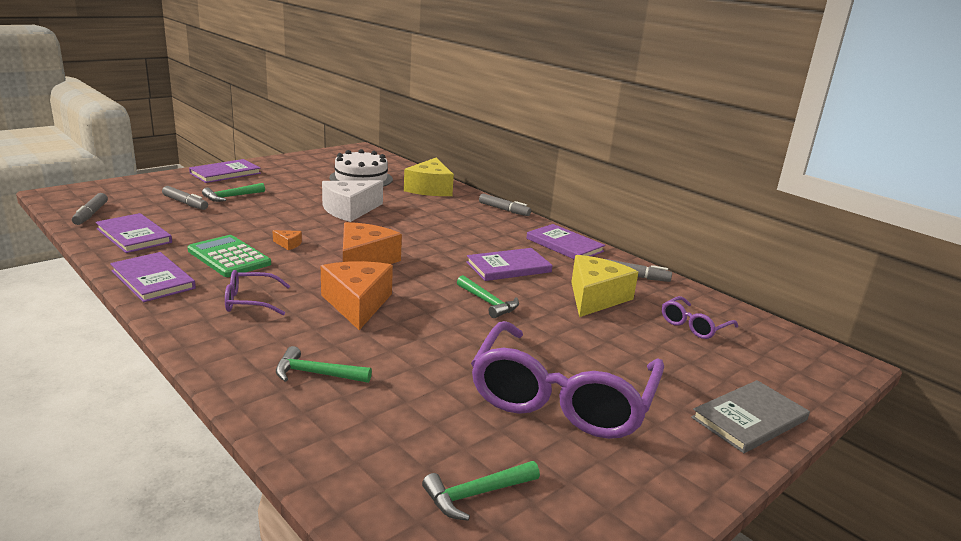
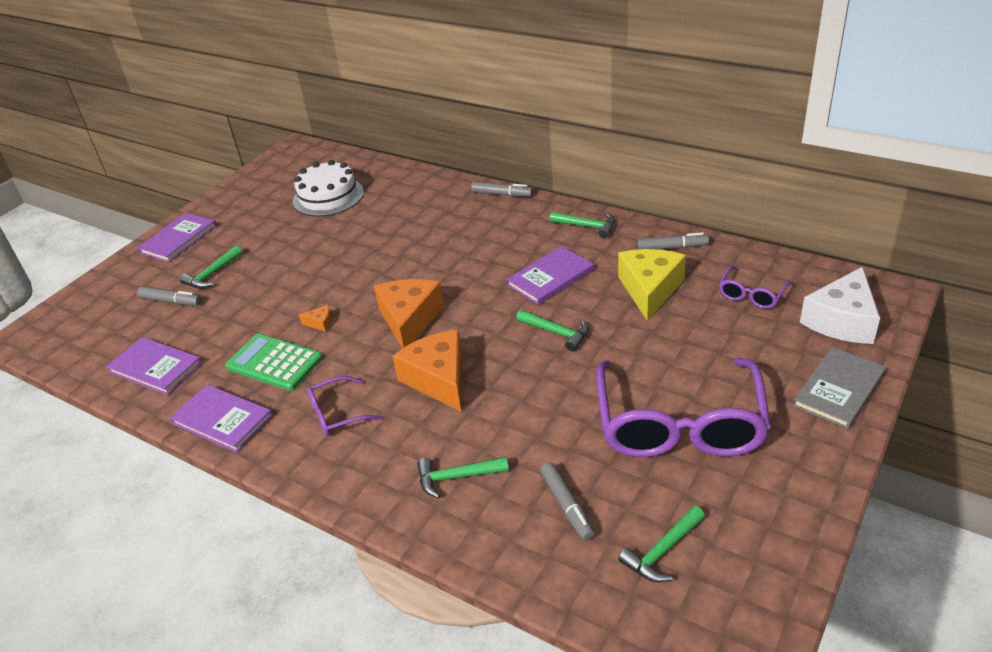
camera: 10 degrees left, 15 degrees up
grey marker [72,193,108,225] -> grey marker moved to [540,462,595,541]
white cheese [322,180,383,222] -> white cheese moved to [800,267,880,344]
yellow cheese [404,158,454,196] -> none
purple book [526,224,605,260] -> green hammer [549,212,615,238]

